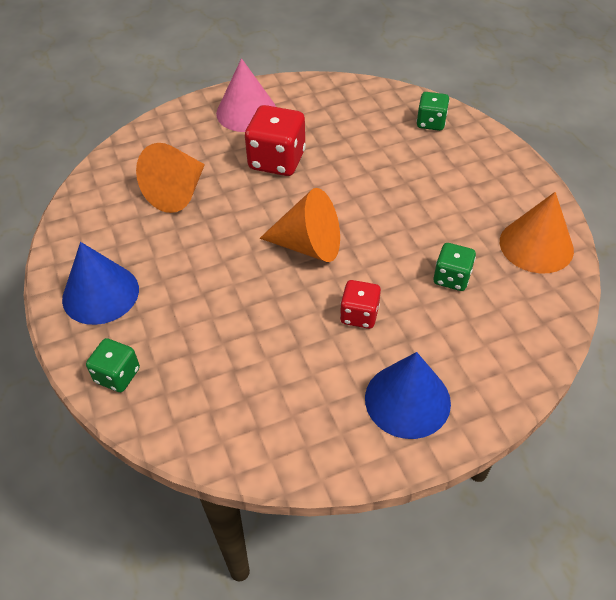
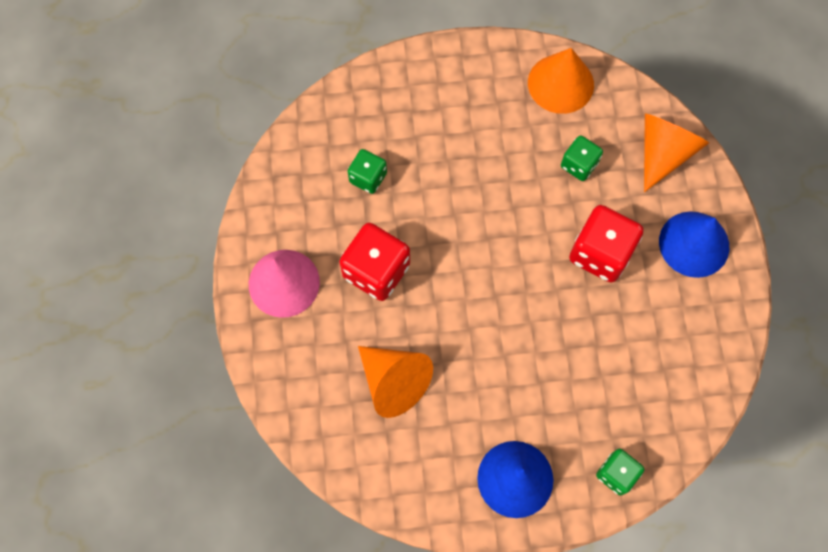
camera: 75 degrees left, 20 degrees up
orange cone [260,188,340,262] -> orange cone moved to [644,114,709,192]
red dice [340,280,381,329] -> red dice [569,205,644,283], size x1.70
green dice [417,92,449,131] -> green dice moved to [347,149,387,194]

